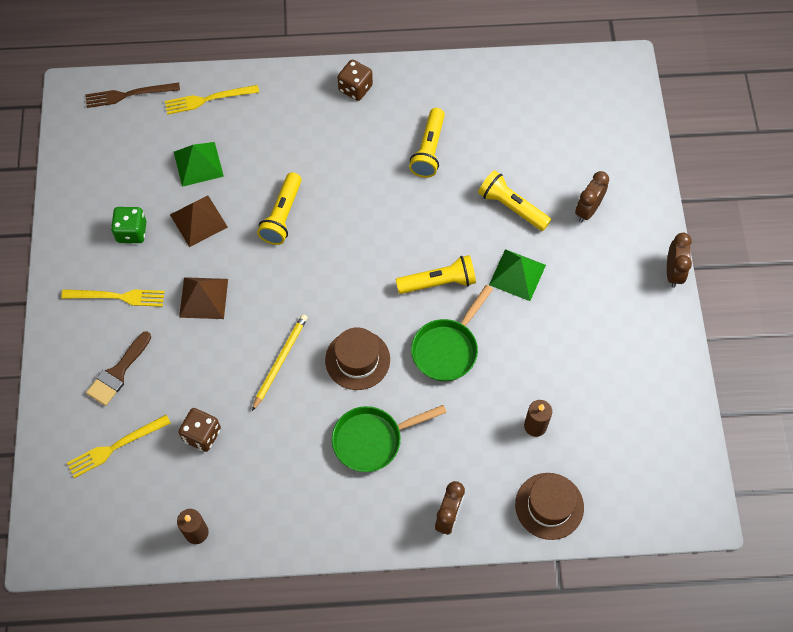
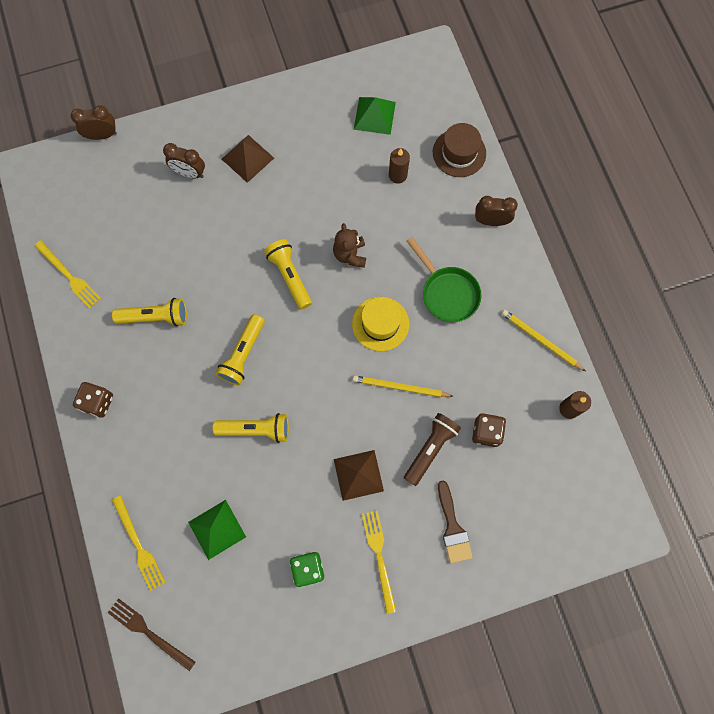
camera: 105 degrees left, 10 degrees up
yellow fork [67,415,171,478] -> yellow fork moved to [34,240,101,308]
brown fork [85,83,180,108] -> brown fork turned 150 degrees clockwise [108,598,196,671]
brown brush [86,331,151,406] -> brown brush turned 60 degrees clockwise [438,480,473,563]
brown pyramid [170,195,228,247] -> brown pyramid moved to [222,135,274,183]
brown hat [325,327,390,390] -> yellow hat [352,297,409,351]
green pan [411,285,493,381] -> brown teddy bear [333,223,366,268]
yellow flashlight [478,170,551,231] -> yellow flashlight moved to [215,314,265,385]
green pyramid [489,249,546,301] -> green pyramid moved to [354,97,396,135]
brown clock [667,233,692,288] -> brown clock moved to [71,105,117,140]
none -> brown flashlight [404,413,461,486]
none -> yellow pencil [502,310,585,371]

